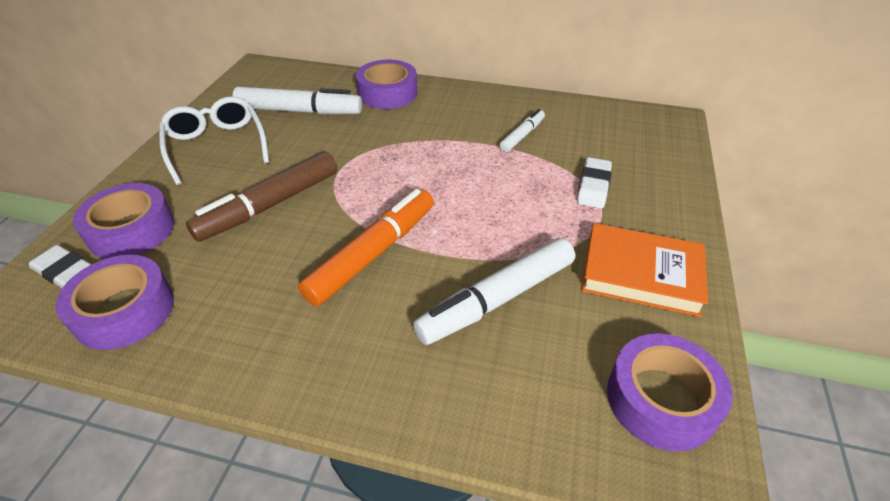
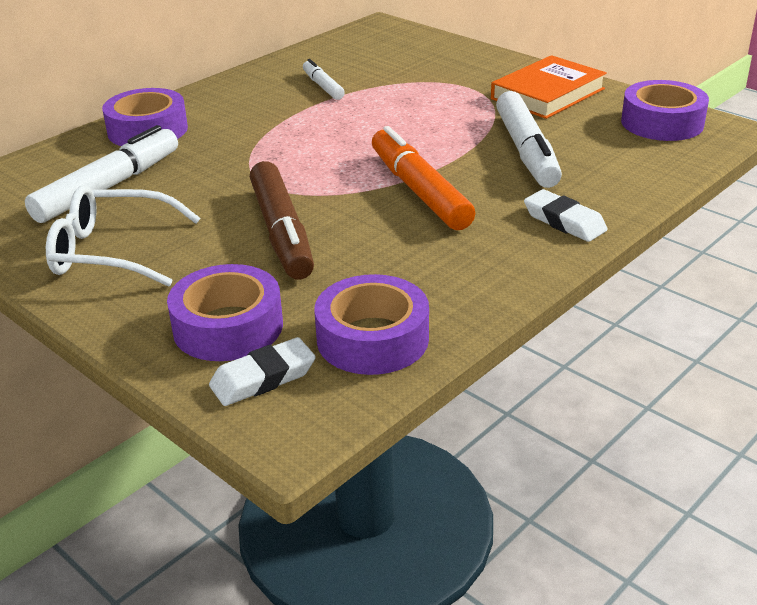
camera: 60 degrees left, 10 degrees down
white eraser [577,157,612,209] -> white eraser moved to [524,189,608,242]

